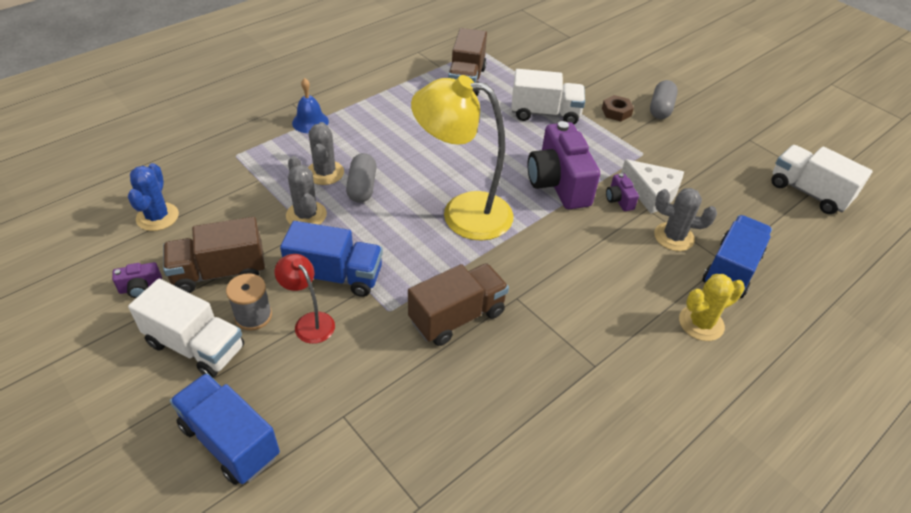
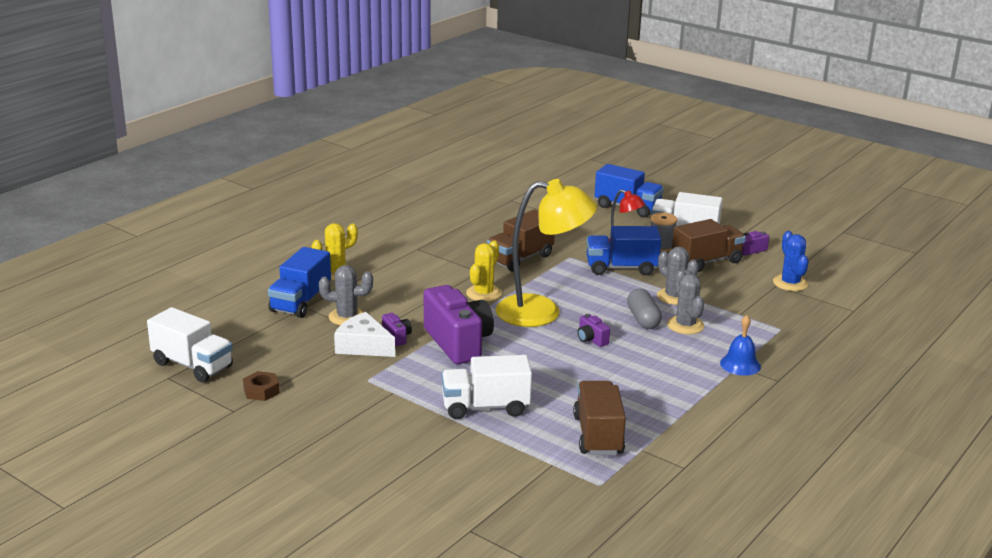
camera: 170 degrees right, 20 degrees down
brown nut [602,95,634,121] -> brown nut moved to [243,371,280,401]
grey capsule [650,80,678,119] -> none
none -> yellow cactus [466,240,502,302]
none -> purple camera [577,314,610,347]

